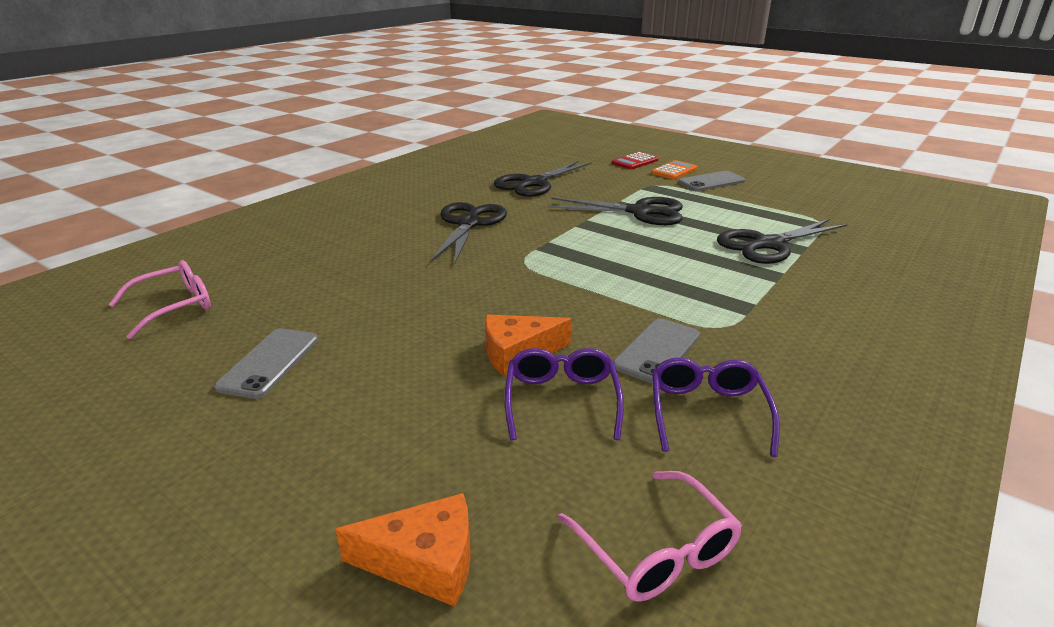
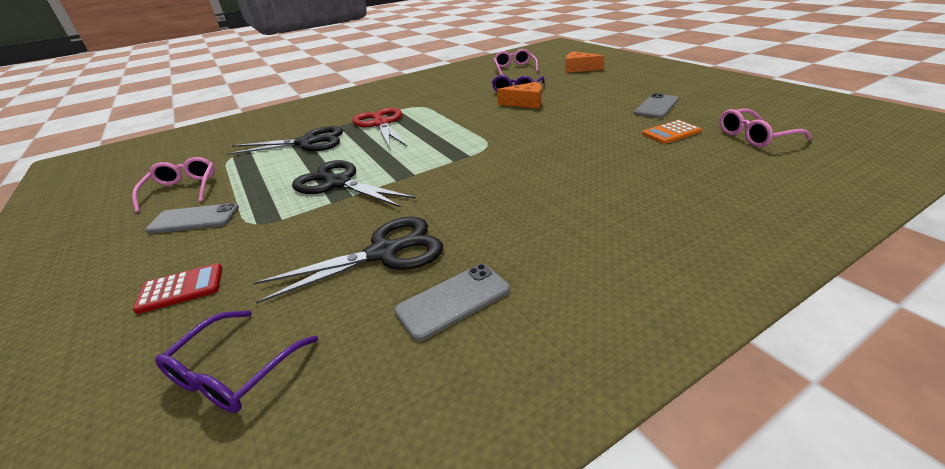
camera: 155 degrees left, 5 degrees up
black scissors [431,202,507,265] -> none
grey phone [613,318,700,384] -> grey phone moved to [394,264,510,341]
orange calculator [651,160,698,179] -> orange calculator moved to [642,120,701,144]
purple glasses [652,358,780,457] -> purple glasses moved to [155,311,318,413]
none -> pink glasses [132,157,215,213]
none -> red scissors [352,107,407,149]

